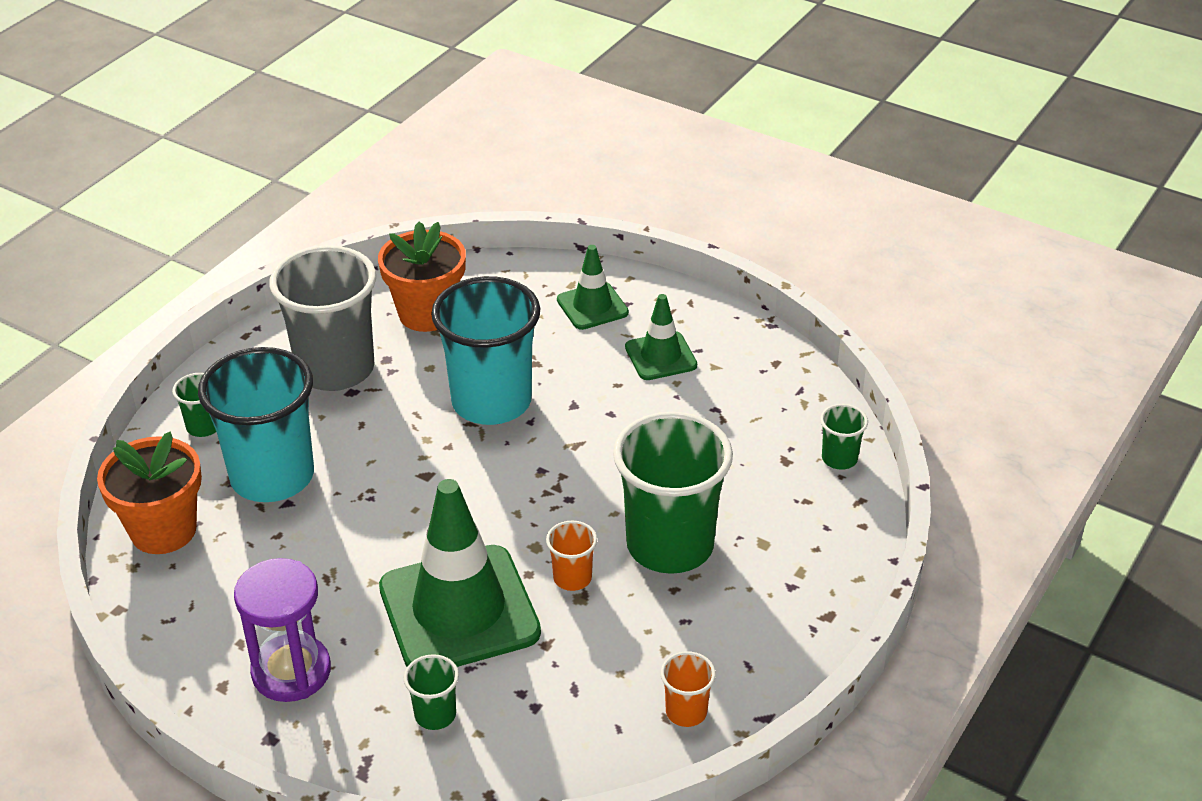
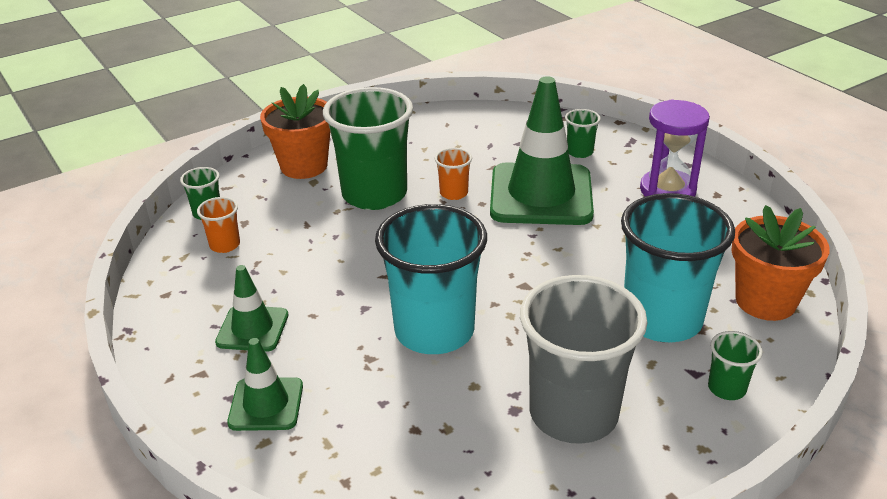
camera: 155 degrees left, 5 degrees down
orange flower pot [378,222,466,332] -> orange flower pot moved to [260,84,330,179]
orange cup [661,651,716,727] -> orange cup moved to [197,197,240,253]

